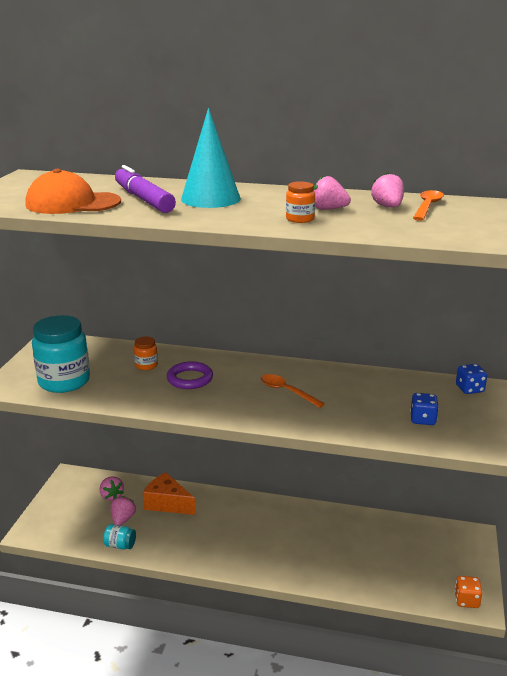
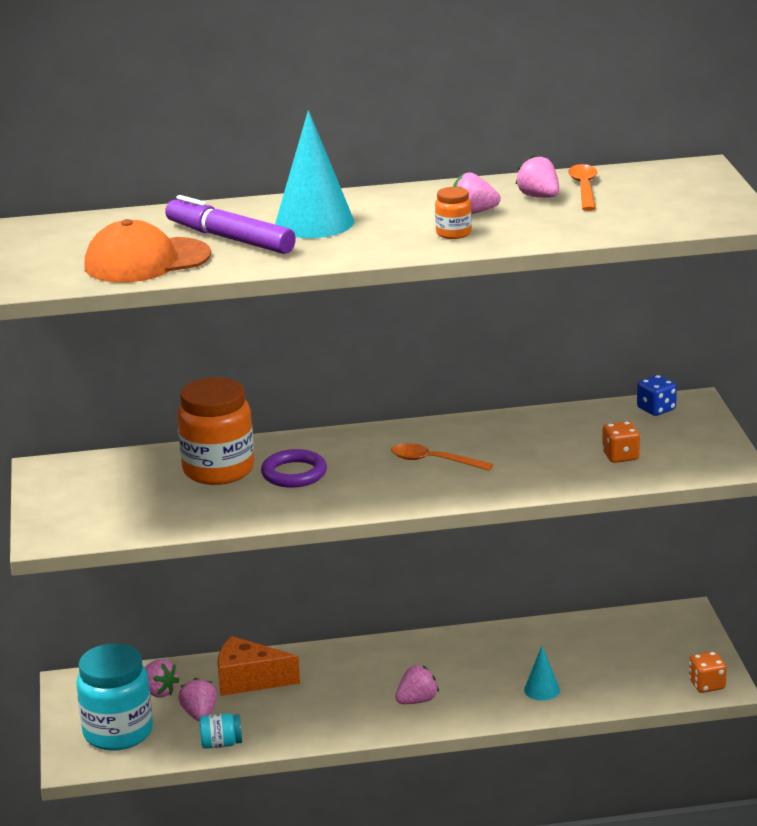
camera: 20 degrees left, 0 degrees up
turquoise jar [32,315,90,393] -> turquoise jar moved to [76,644,153,751]
orange jar [134,336,158,370] -> orange jar [177,377,254,485], size x2.18
blue dice [410,393,439,425] -> orange dice [602,421,640,463]
none -> pink strawberry [395,665,439,704]
none -> turquoise cone [524,646,560,700]

